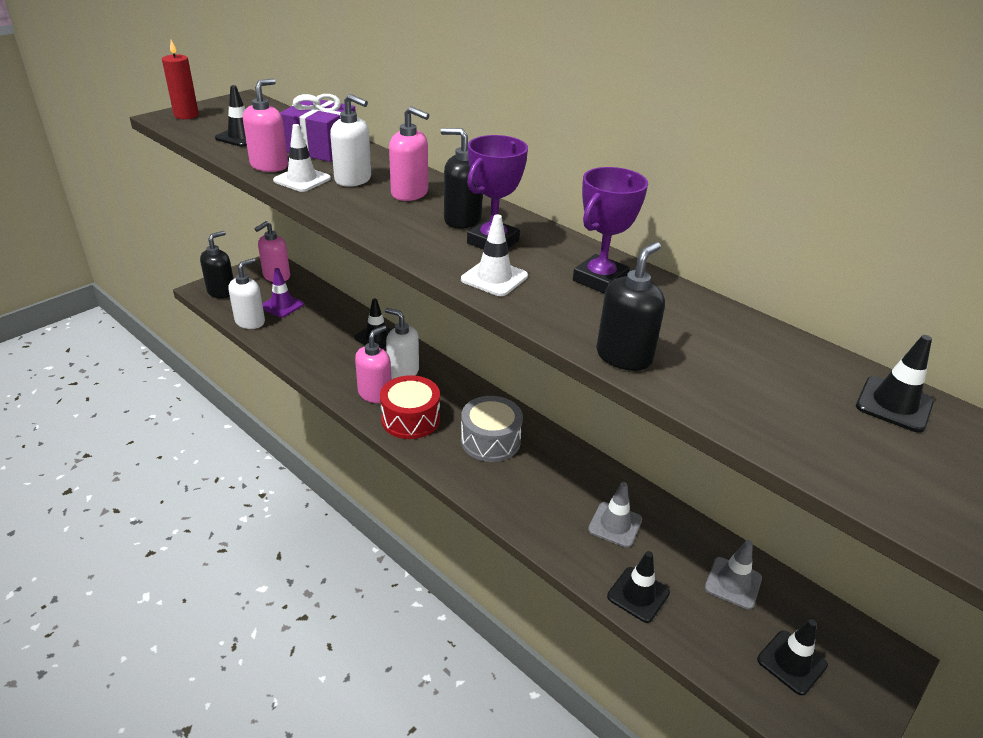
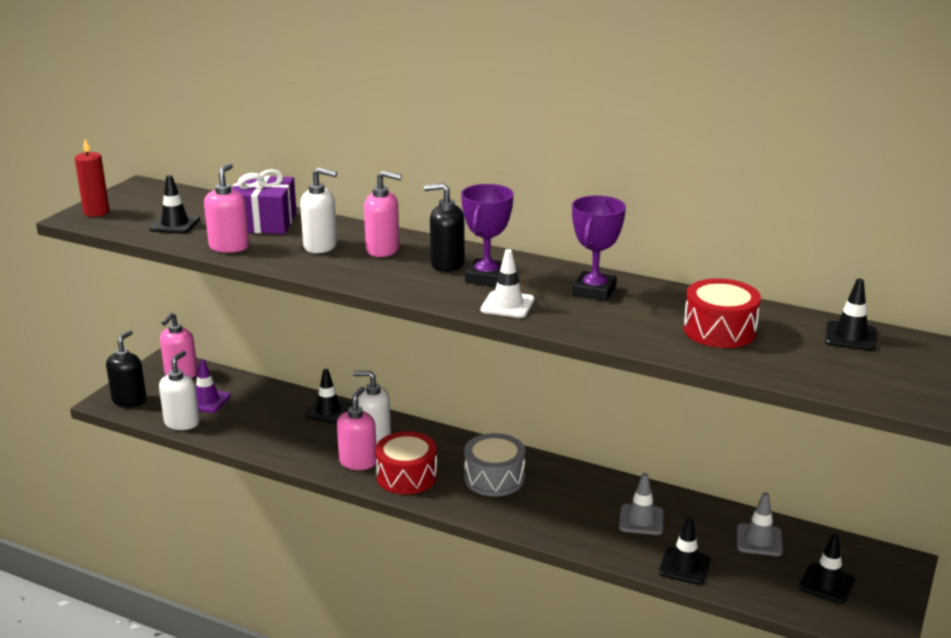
camera: 15 degrees left, 10 degrees down
white traffic cone [273,124,331,192] -> none
black soap dispenser [596,242,665,371] -> none
none -> red drum [684,278,761,348]

